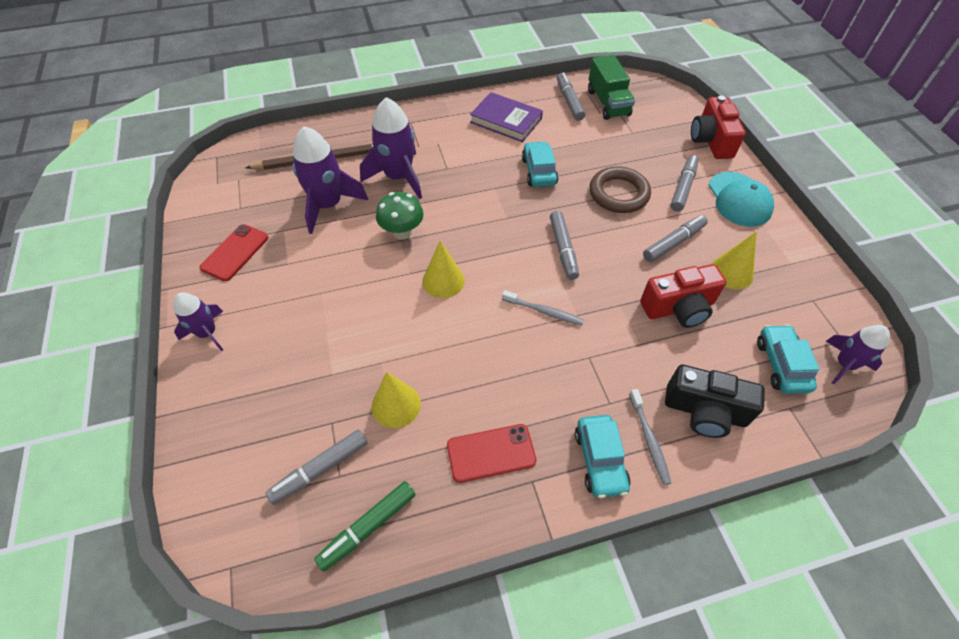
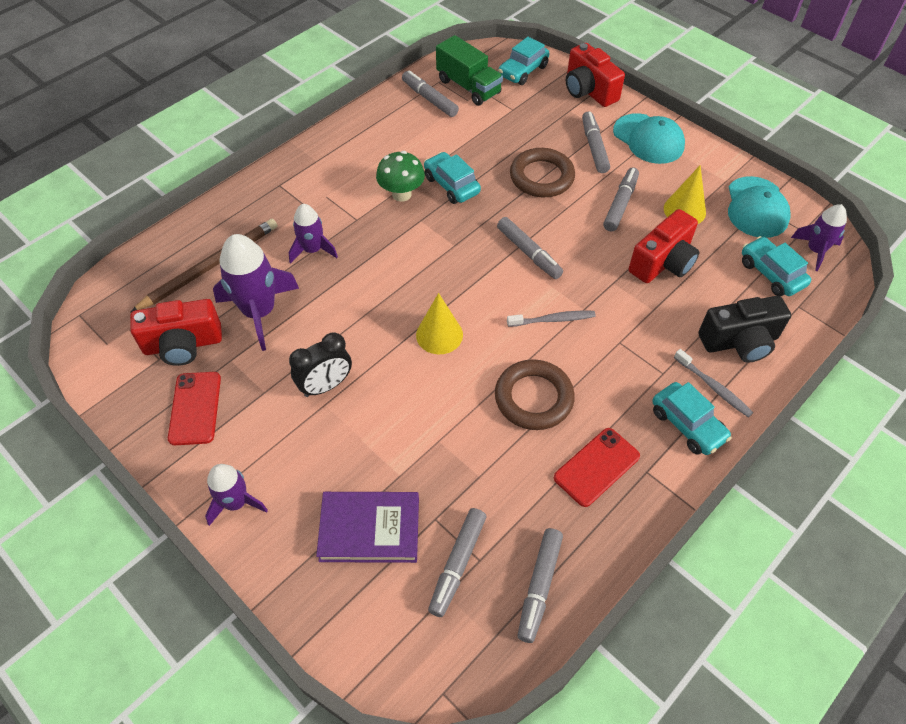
camera: 30 degrees left, 0 degrees up
green marker [315,481,416,571] -> grey marker [517,528,563,643]
purple rocket [360,97,422,199] -> purple rocket [289,204,338,264], size x0.60
yellow cone [372,372,421,428] -> none
green mushroom [376,192,424,240] -> green mushroom moved to [376,151,425,202]
purple book [470,92,543,142] -> purple book moved to [316,492,419,563]
none -> red camera [130,299,222,366]
none -> black clock [289,332,352,397]
none -> brown ring [495,359,575,430]
none -> turquoise car [498,37,549,85]
none -> turquoise cap [728,176,791,238]

